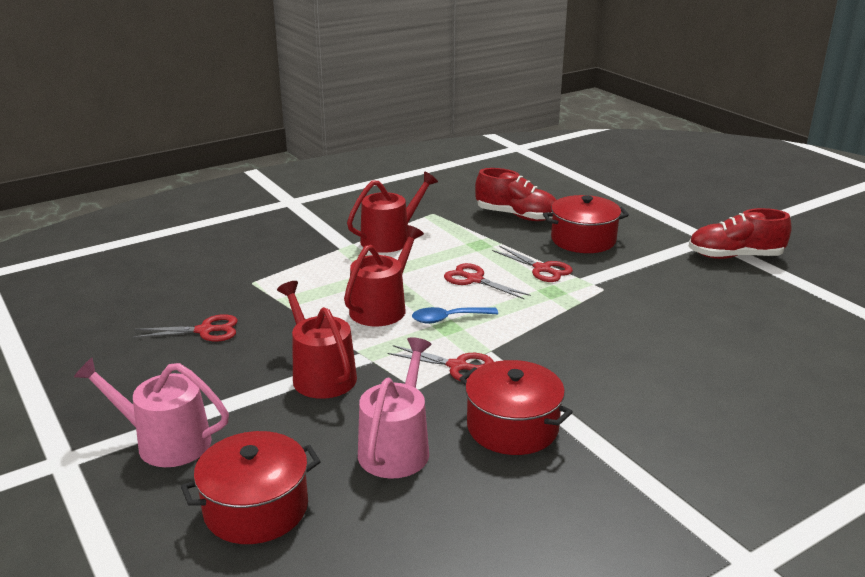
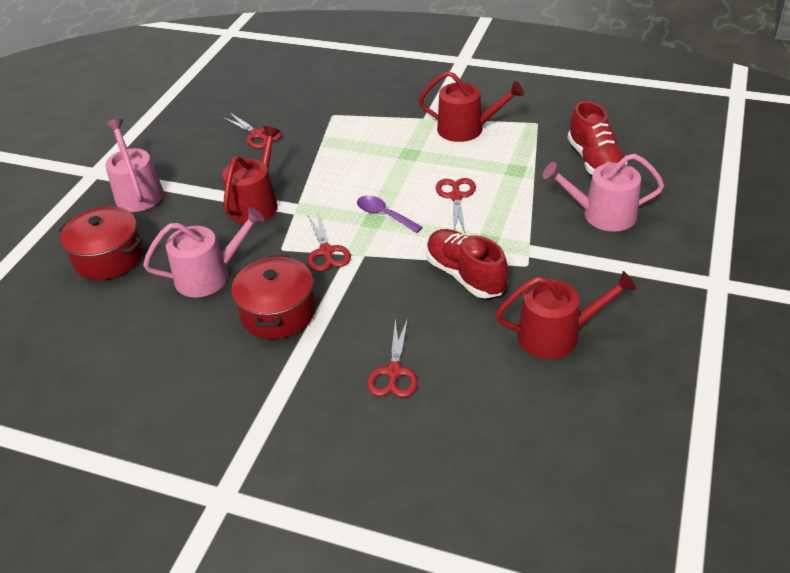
camera: 55 degrees right, 15 degrees up
red watering can [344,225,424,326] -> red watering can moved to [496,271,636,359]
blue spoon [412,307,498,324] -> purple spoon [357,196,423,233]
red scissors [492,246,573,282] -> red scissors moved to [367,318,418,398]
red pot [543,195,629,253] -> pink watering can [543,154,664,231]
red shoe [688,208,791,259] -> red shoe moved to [426,229,509,298]

